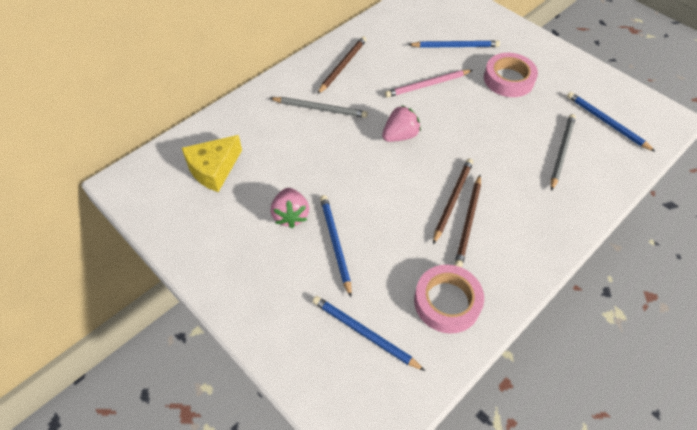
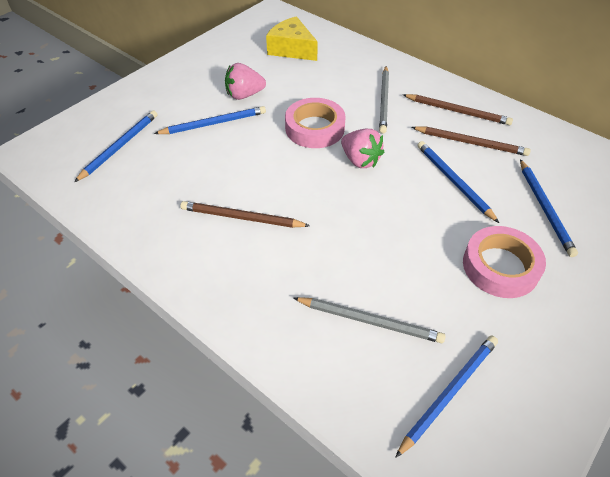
camera: 85 degrees right, 5 degrees down
pink pencil [385,70,473,97] -> blue pencil [417,141,499,223]
pink tape [414,265,484,334] -> pink tape moved to [285,98,345,148]
brown pencil [433,159,473,244] -> brown pencil moved to [411,126,531,156]

